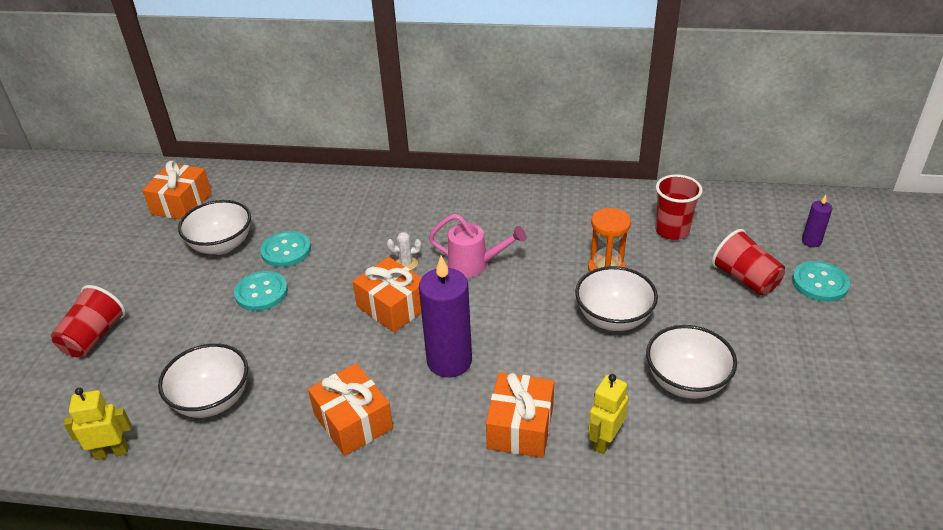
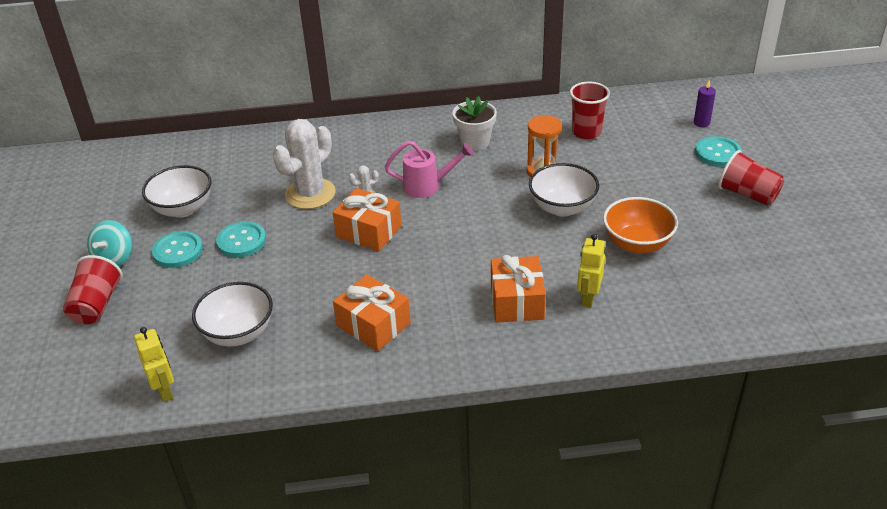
camera: 15 degrees left, 0 degrees up
yellow robot [63,387,132,460] -> yellow robot turned 90 degrees clockwise [134,327,174,402]
orange gift [142,160,212,220] -> none
turquoise button [260,231,311,267] -> turquoise button moved to [152,231,203,268]
purple candle [419,256,472,377] -> none
white bowl [646,325,737,399] -> orange bowl [603,197,678,254]
red cup [712,229,785,295] -> red cup moved to [718,150,784,205]
none -> turquoise spinning top [87,220,132,266]
none -> white cactus [273,119,336,209]
none -> white flower pot [452,96,497,151]

